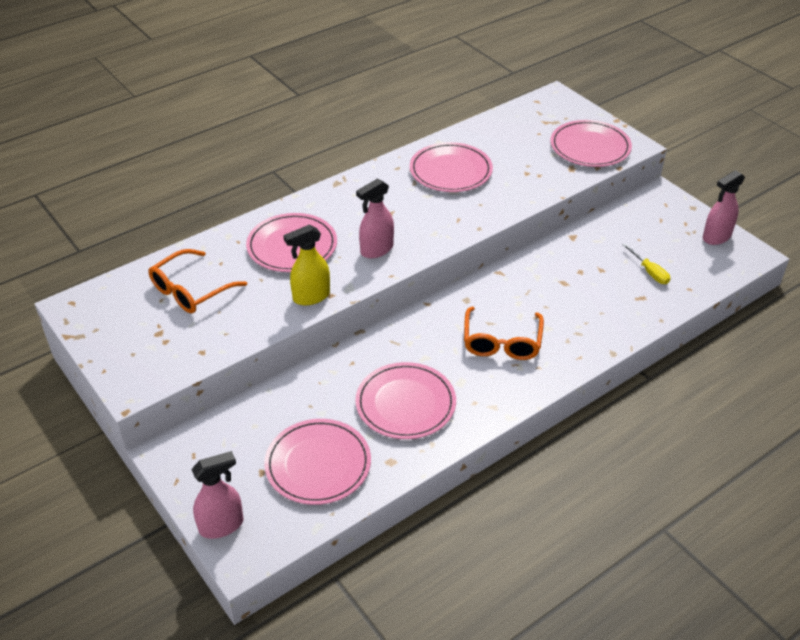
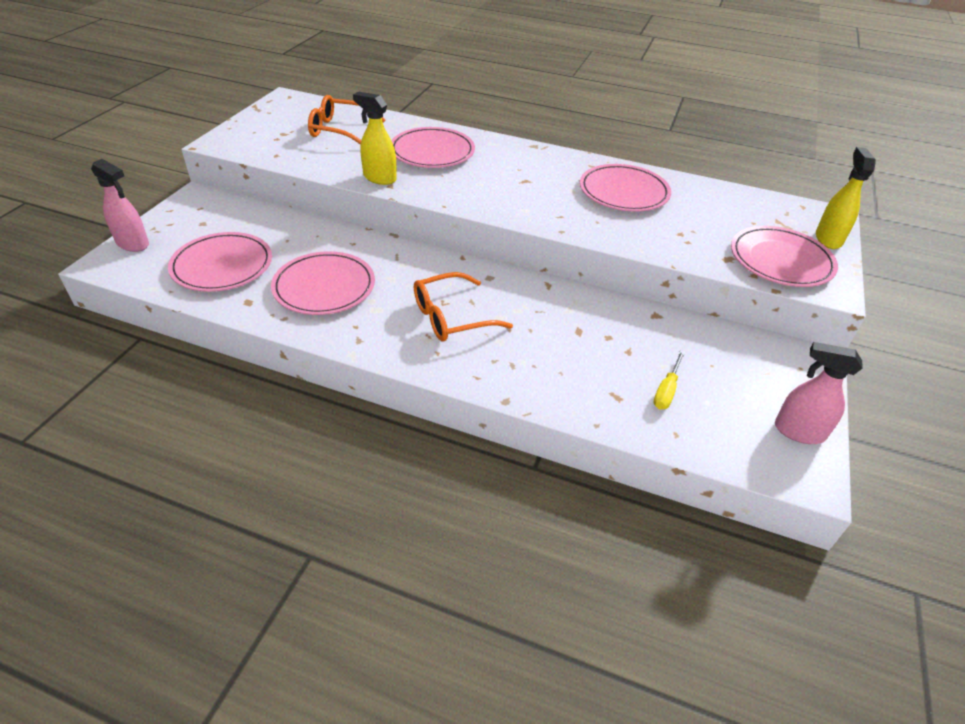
camera: 55 degrees right, 0 degrees up
pink spray bottle [356,178,394,258] -> none
none -> yellow spray bottle [816,147,876,249]

